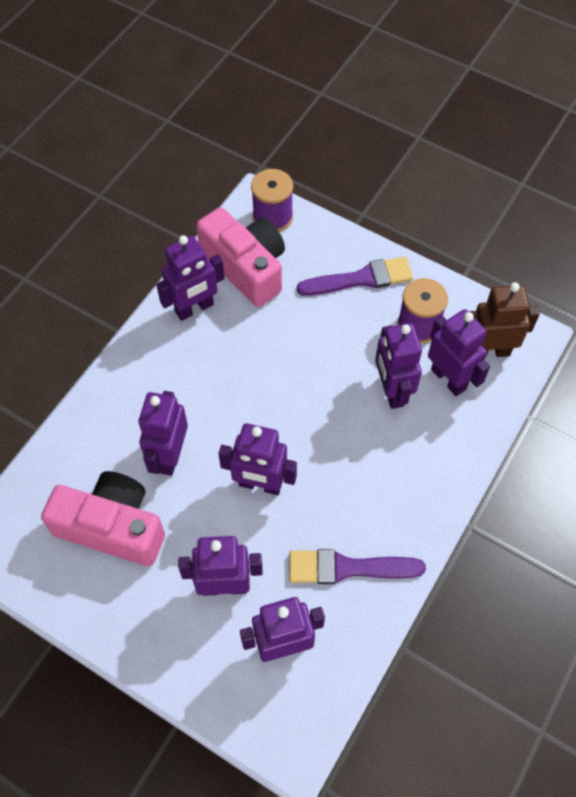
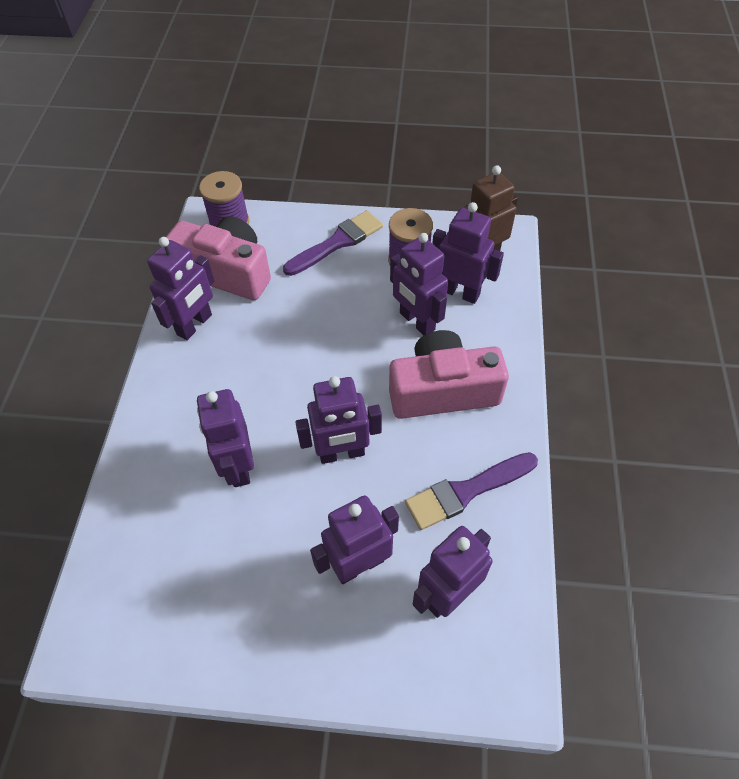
camera: 25 degrees left, 5 degrees down
pink camera [41,471,165,566] -> pink camera moved to [389,330,509,419]

